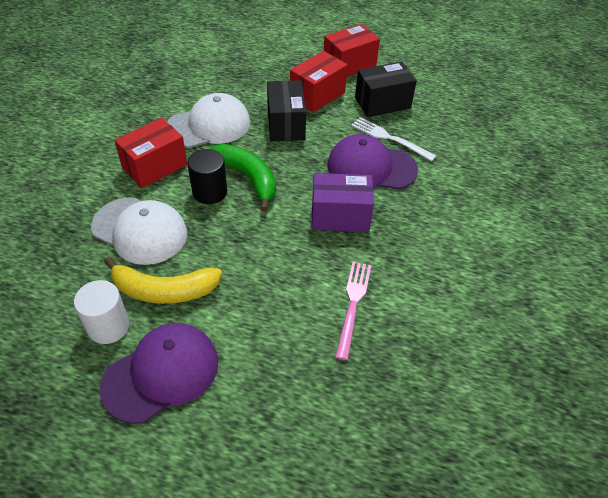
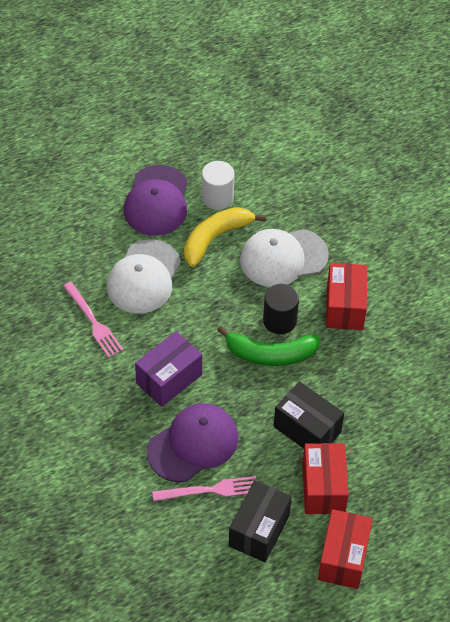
camera: 135 degrees right, 5 degrees up
white cap [167,93,250,148] -> white cap moved to [107,239,181,313]
white fork [351,117,436,161] -> pink fork [152,476,257,501]

